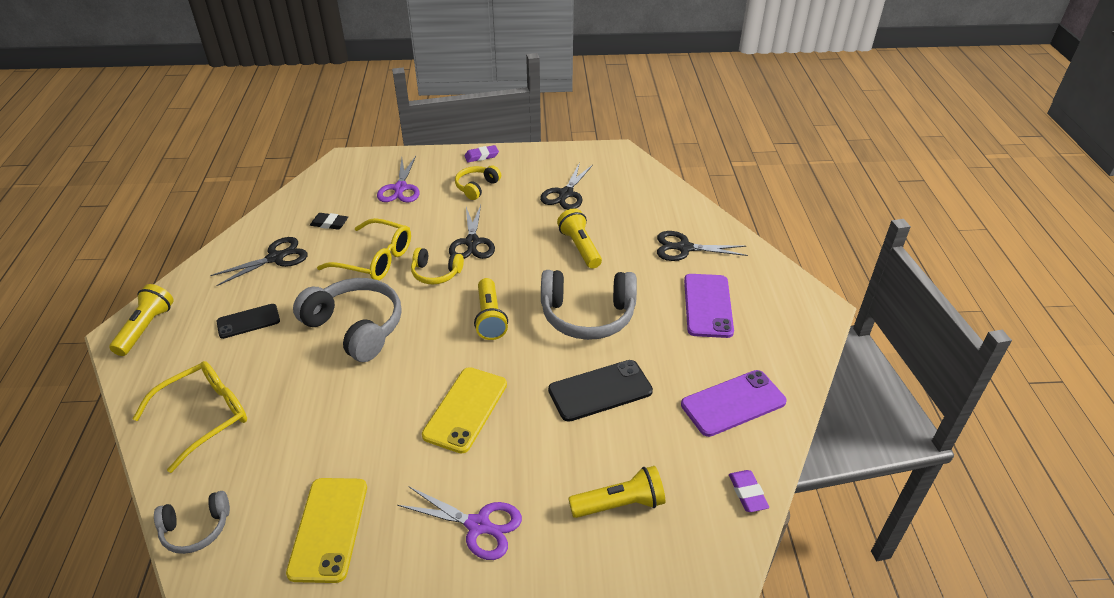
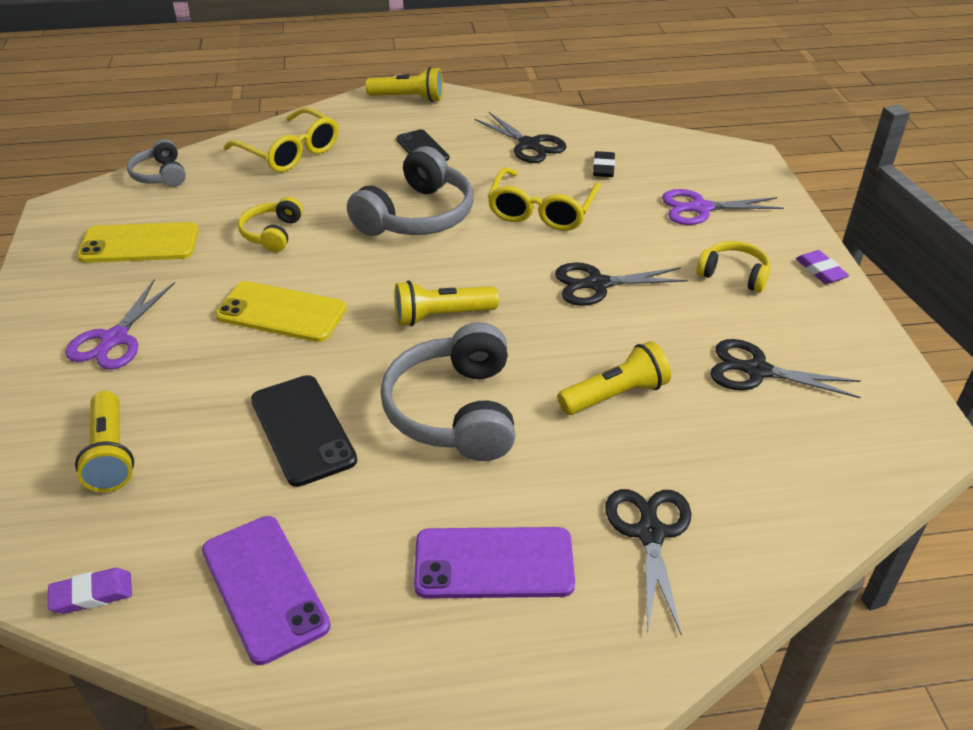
camera: 85 degrees right, 0 degrees up
yellow headphones [411,248,464,284] -> yellow headphones moved to [238,197,303,252]

